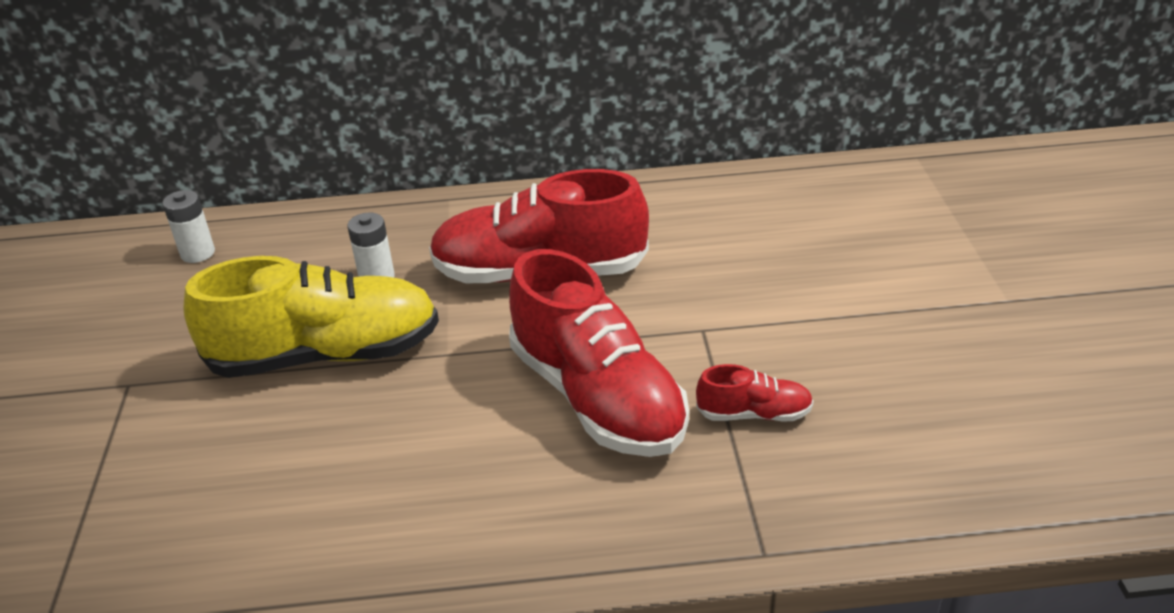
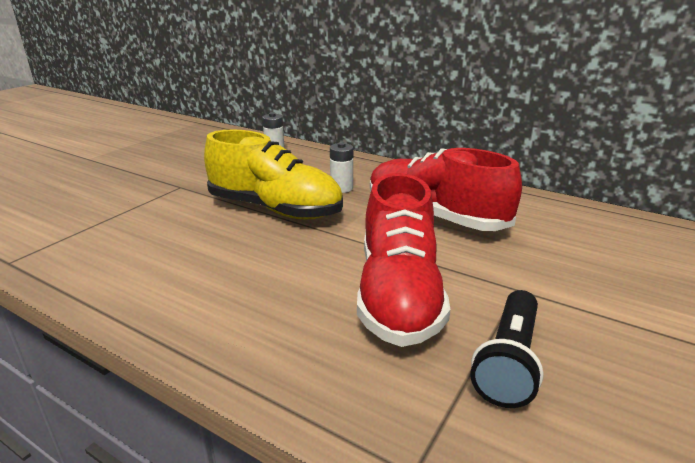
camera: 35 degrees right, 10 degrees down
red shoe [696,364,813,421] -> black flashlight [470,290,544,408]

